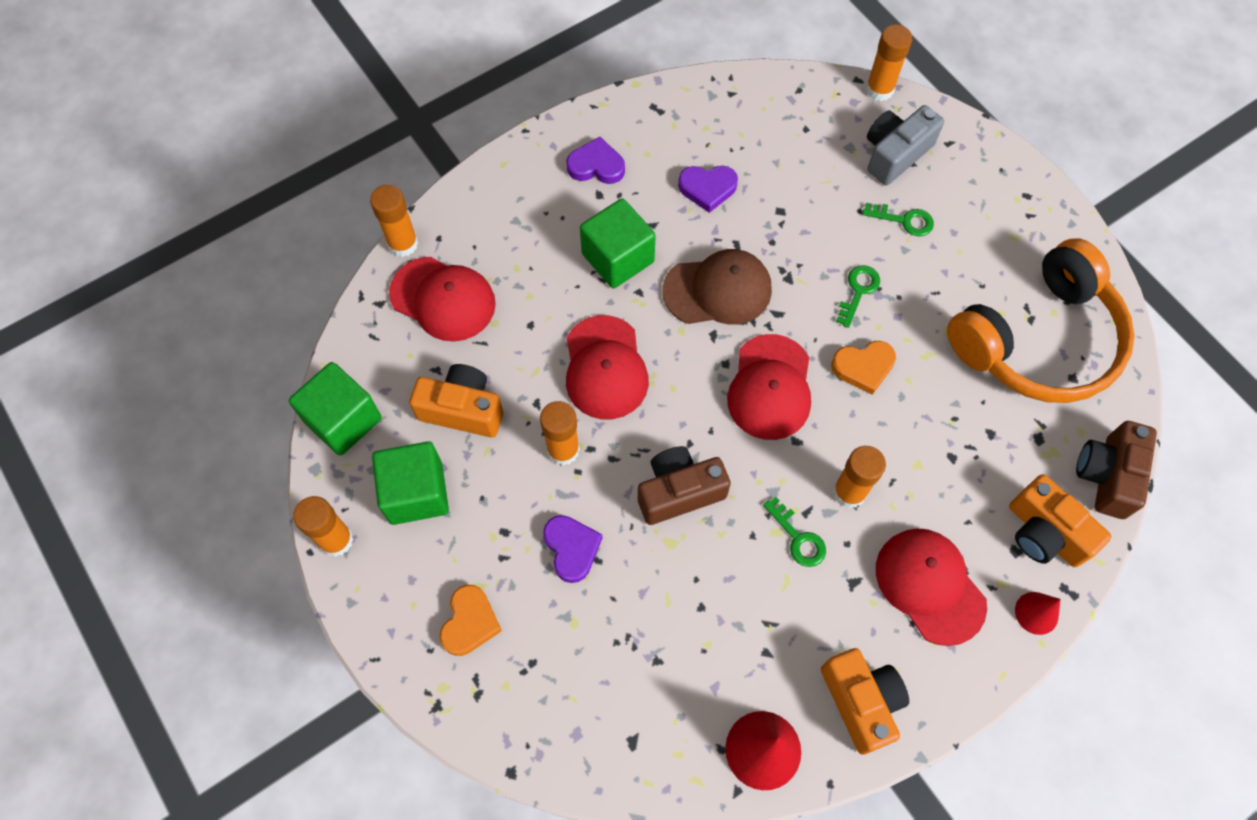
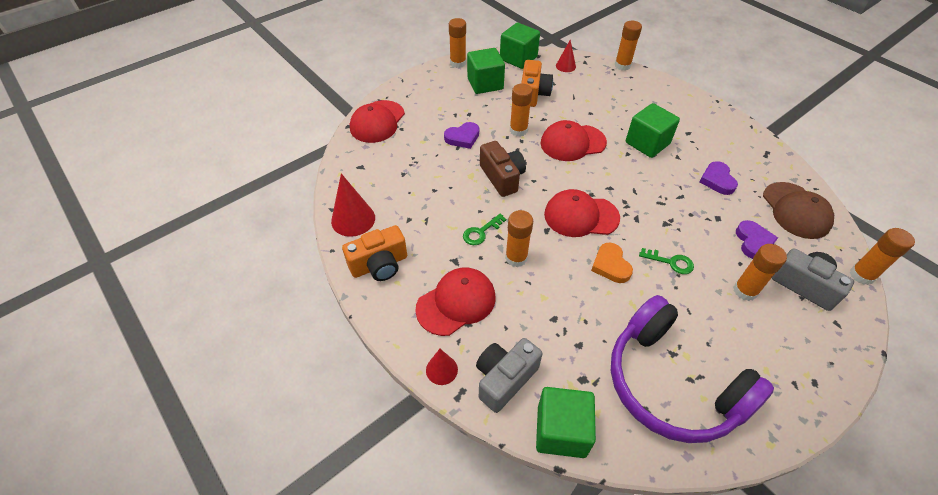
camera: 85 degrees right, 15 degrees down
red cap [389,257,496,342] -> red cap moved to [350,100,405,143]
orange heart [439,585,502,656] -> none
purple heart [566,137,625,184] -> purple heart moved to [736,220,778,259]
brown cap [662,249,772,324] -> brown cap moved to [763,182,834,239]
green key [862,203,934,236] -> orange glue stick [733,244,787,301]
orange headphones [947,238,1134,403] -> purple headphones [611,295,774,443]
orange camera [1009,474,1111,567] -> grey camera [476,338,542,413]
brown camera [1076,421,1157,519] -> green cube [536,387,596,458]
none -> red cone [556,40,576,72]

